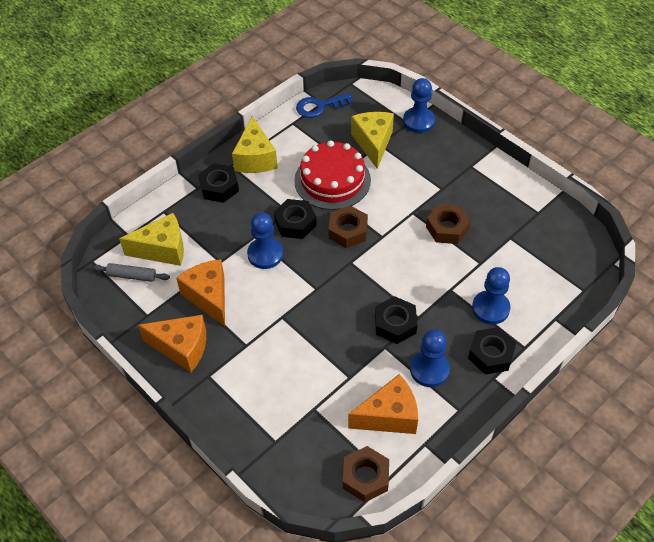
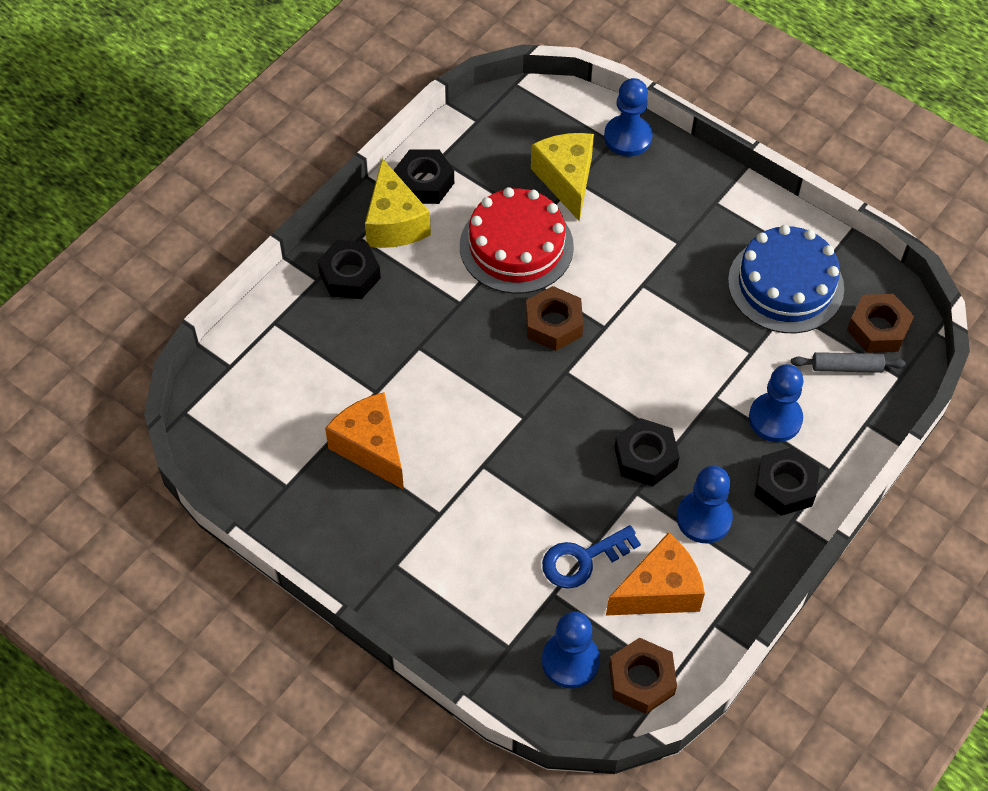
camera: 10 degrees left, 5 degrees up
grey rolling pin [92,263,170,282] -> grey rolling pin moved to [791,352,907,373]
yellow cheese [119,213,184,266] -> none
orange cheese [138,315,206,372] -> none
blue pawn [247,212,283,269] -> blue pawn moved to [542,612,600,689]
black nut [274,199,317,239] -> black nut moved to [394,149,454,204]
blue key [296,93,353,118] -> blue key moved to [542,525,641,589]
brown nut [426,204,470,244] -> brown nut moved to [847,294,914,353]
none -> blue cake [728,225,844,333]

